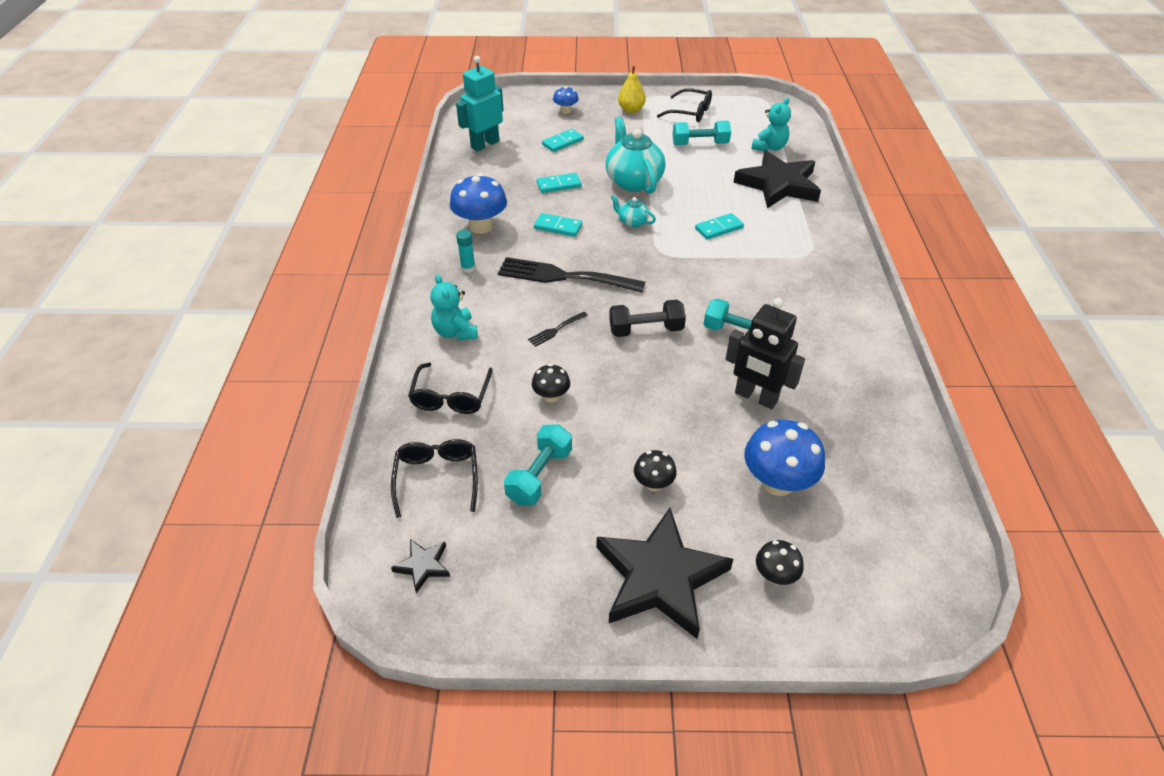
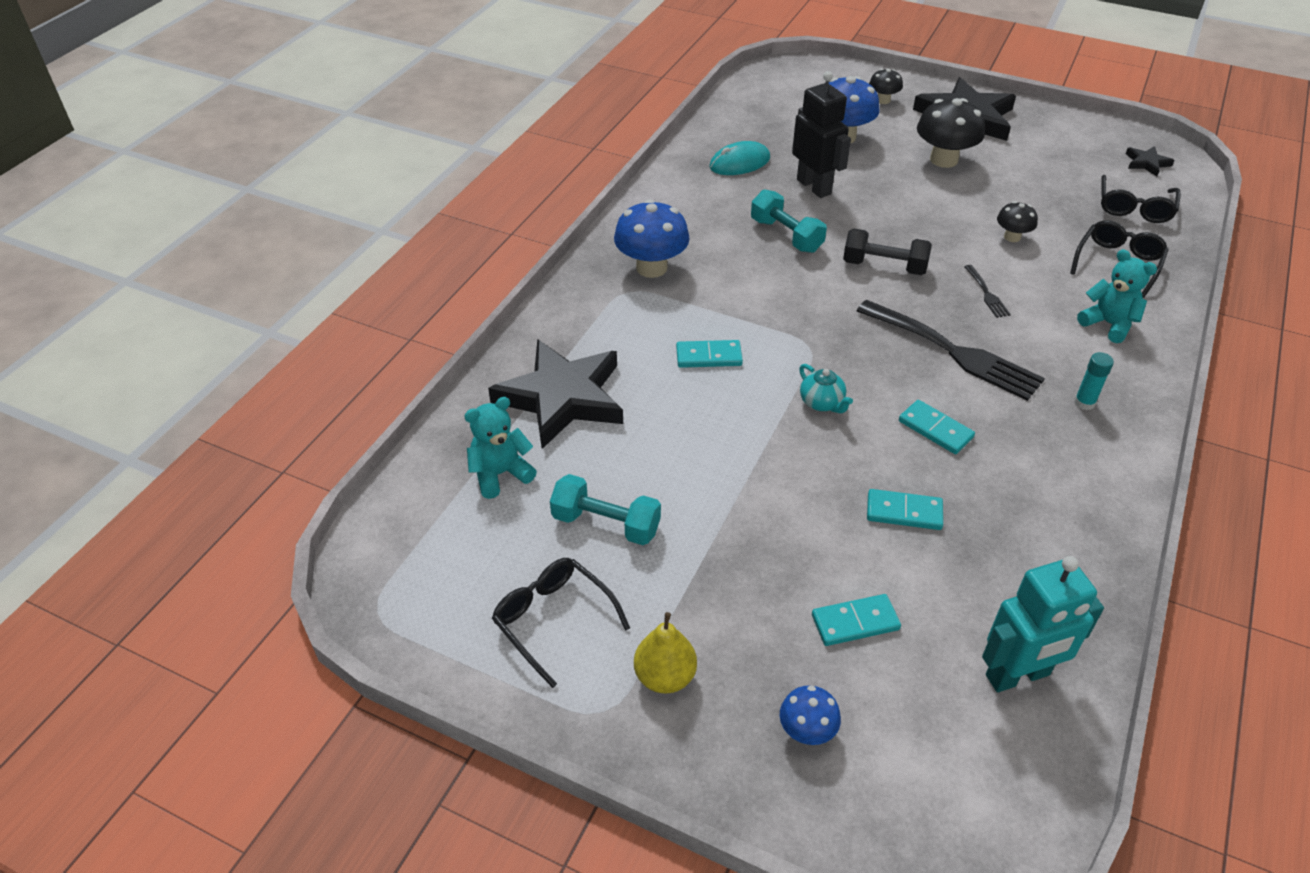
camera: 155 degrees left, 0 degrees up
turquoise teddy bear [430,274,478,341] -> turquoise teddy bear turned 45 degrees counterclockwise [1077,249,1157,343]
blue mushroom [450,174,507,234] -> blue mushroom moved to [614,199,690,278]
turquoise dumbbell [504,424,572,506] -> none
black fork [528,312,588,347] -> black fork turned 90 degrees clockwise [964,265,1011,318]
turquoise teapot [606,117,666,194] -> none
black mushroom [634,450,677,491] -> black mushroom [917,98,985,168], size x1.83
none -> turquoise mouse [709,141,770,175]

